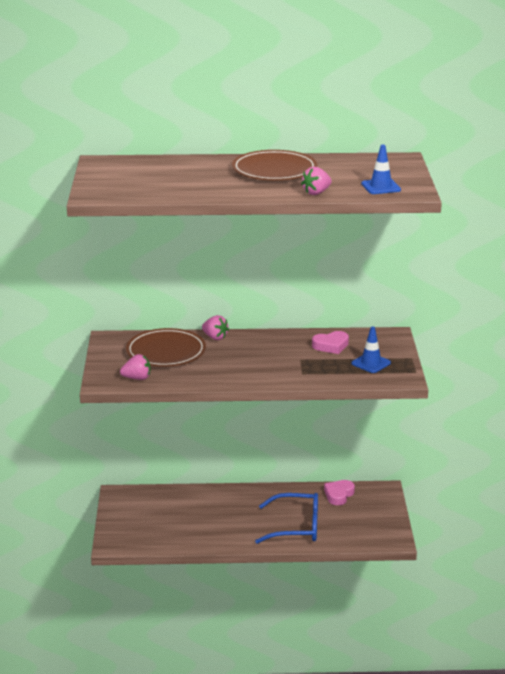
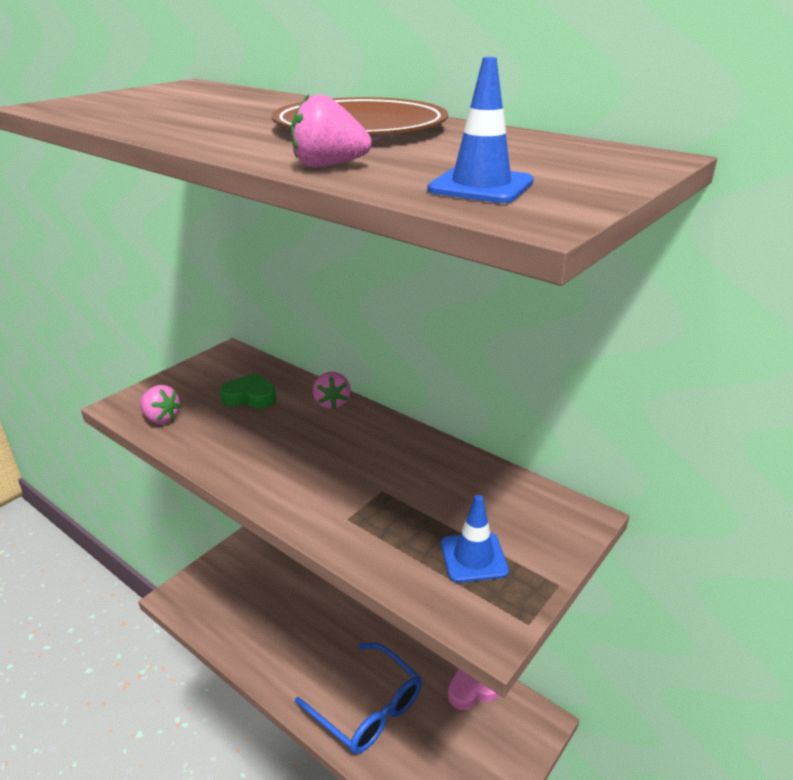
camera: 40 degrees right, 5 degrees up
brown plate [126,328,206,367] -> green heart [220,373,277,409]
pink heart [312,331,349,354] -> none

